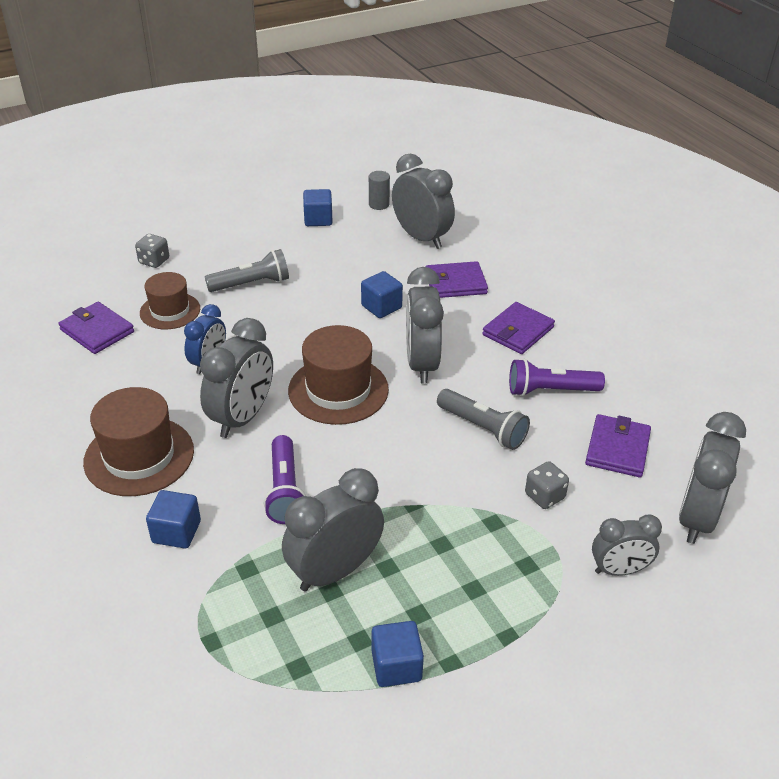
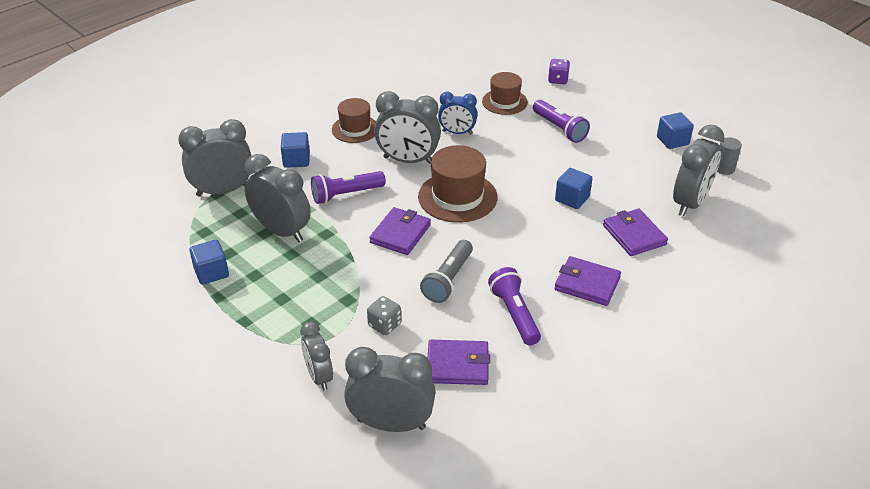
camera: 75 degrees right, 0 degrees up
purple wallet [58,302,134,354] -> purple wallet moved to [369,207,431,255]
brown hat [83,387,194,496] -> brown hat [332,98,376,143], size x0.65
grey dice [135,234,169,268] -> purple dice [548,59,570,84]
grey flashlight [205,249,289,292] -> purple flashlight [533,100,590,143]
grey clock [406,267,444,384] -> grey clock moved to [178,119,251,197]

